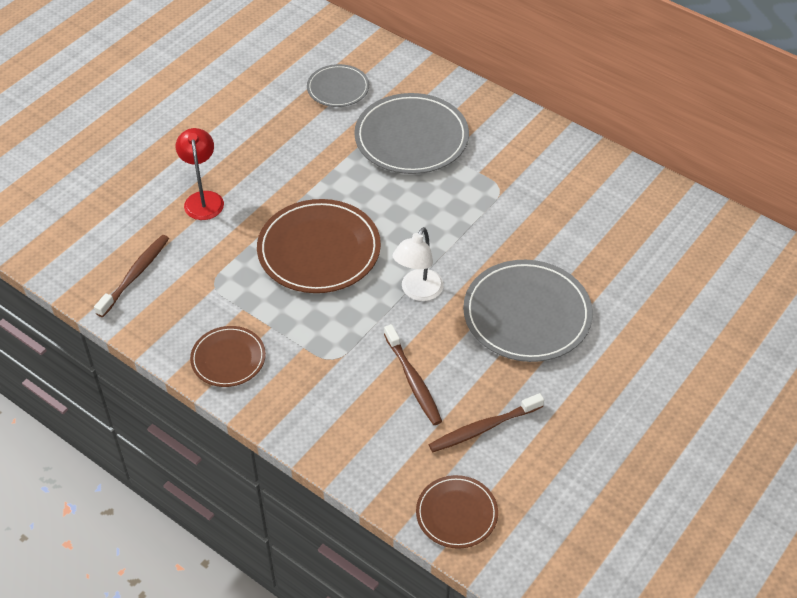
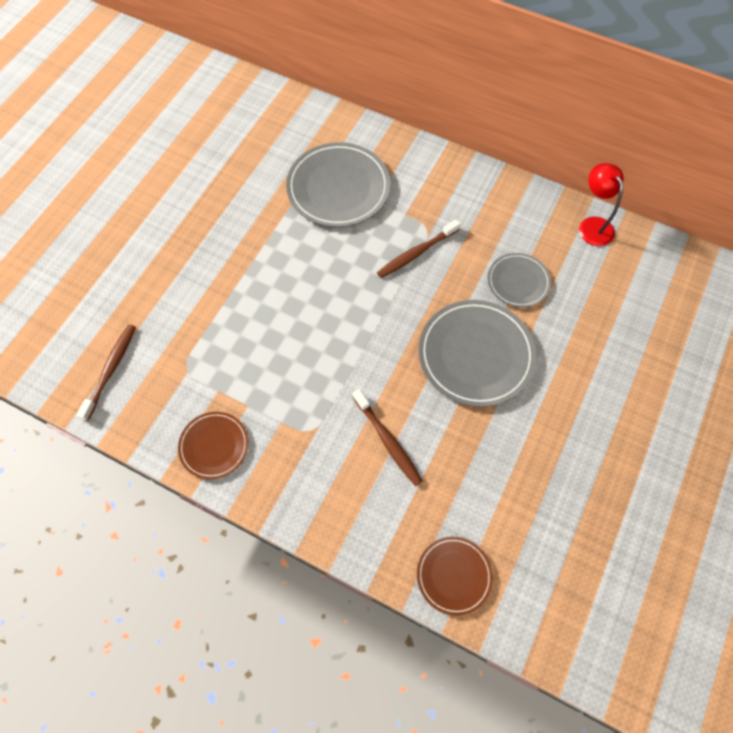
camera: 10 degrees left, 15 degrees up
red lamp [176,128,224,220] -> red lamp moved to [579,163,623,246]
brown plate [257,199,381,293] -> none
grey plate [307,64,369,107] -> grey plate moved to [488,253,551,308]
white lamp [393,227,444,301] -> none
brown toothbrush [429,393,544,452] -> brown toothbrush moved to [377,219,460,278]

